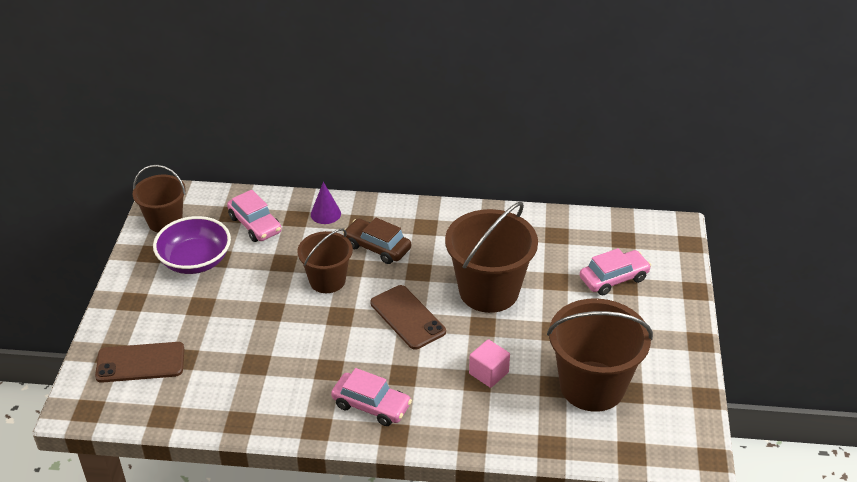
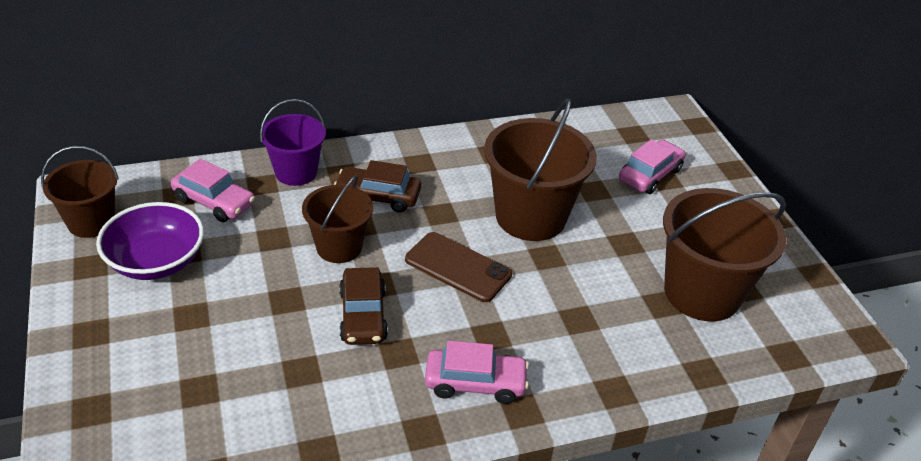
camera: 25 degrees left, 0 degrees up
brown phone [95,342,184,383] -> none
purple cone [311,182,341,224] -> purple bucket [260,99,326,186]
pink cube [469,339,510,388] -> none
none -> brown car [339,267,388,345]

